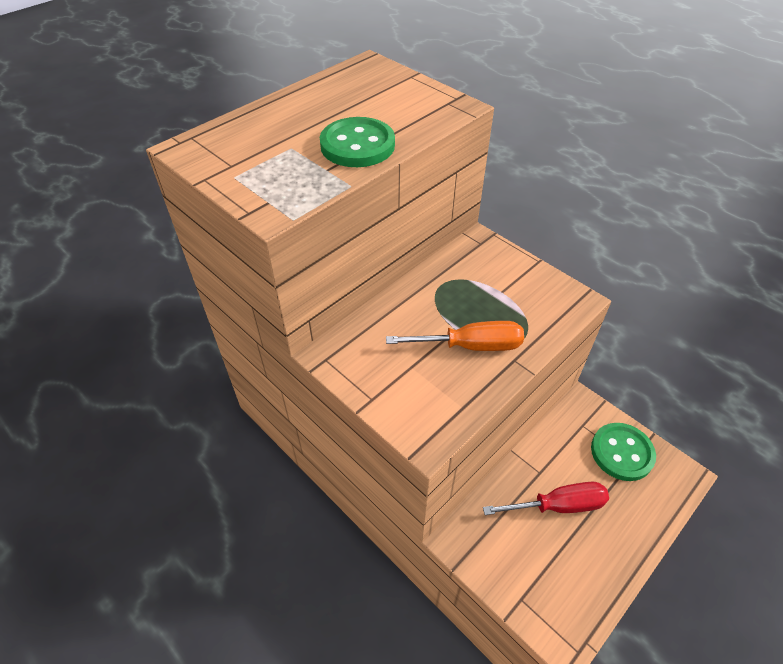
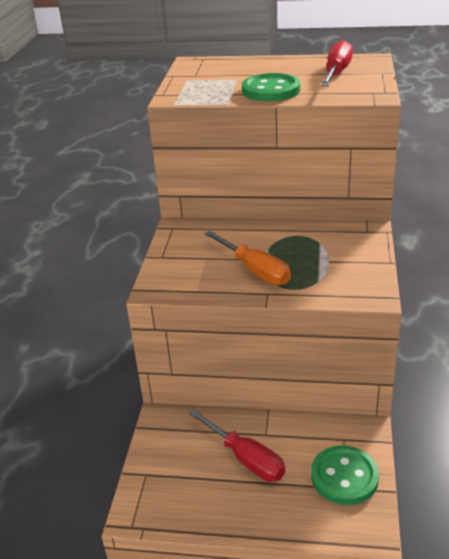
camera: 55 degrees right, 15 degrees down
none -> red screwdriver [321,40,353,86]

